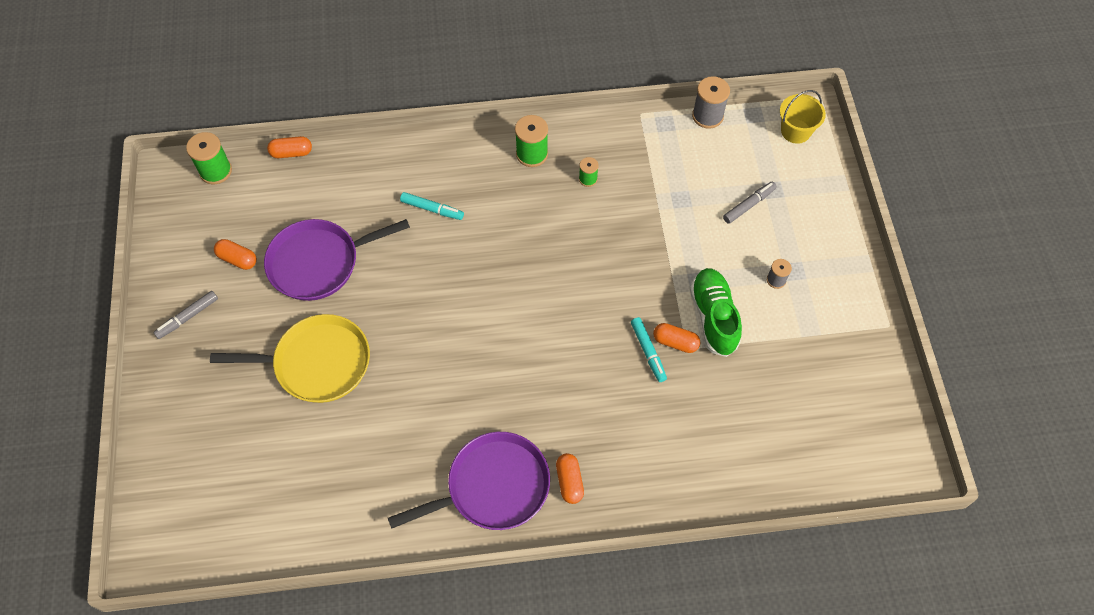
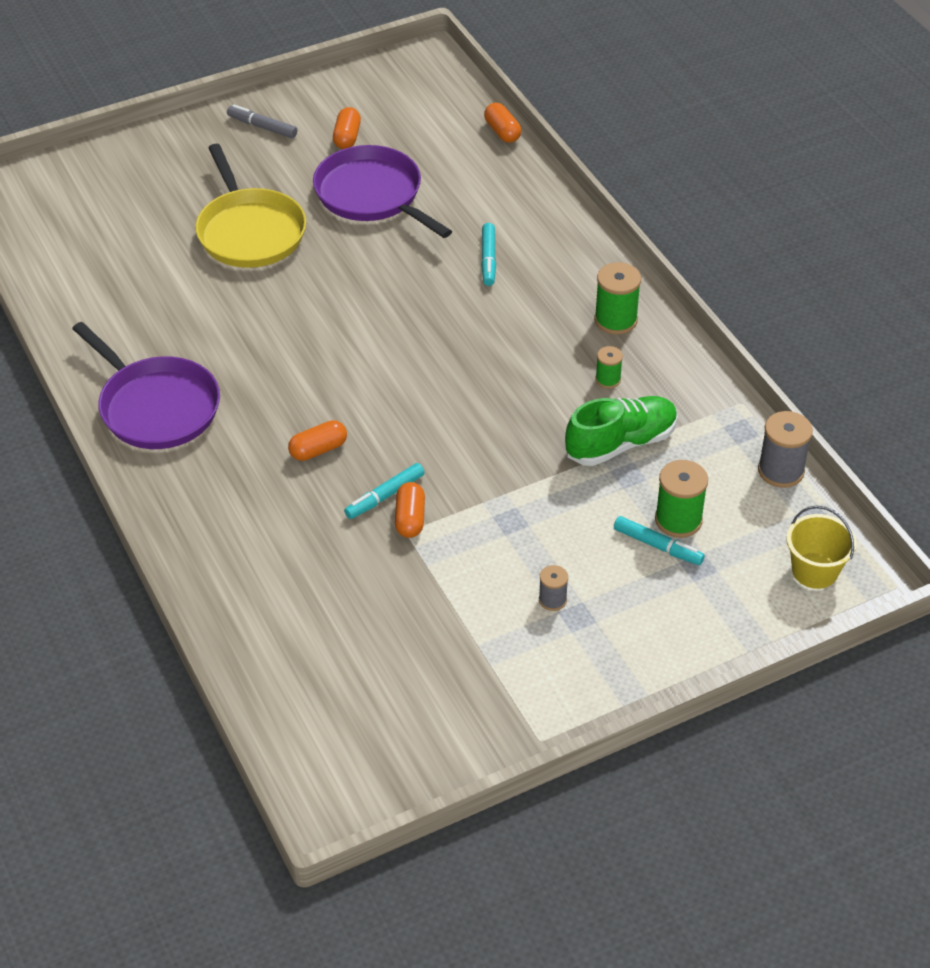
camera: 70 degrees right, 15 degrees down
green spool [186,132,232,184] -> green spool moved to [655,460,708,538]
orange capsule [556,453,584,504] -> orange capsule moved to [288,420,347,461]
green shoe [690,268,742,357] -> green shoe moved to [565,396,678,466]
grey marker [723,182,777,224] -> turquoise marker [614,516,705,565]

